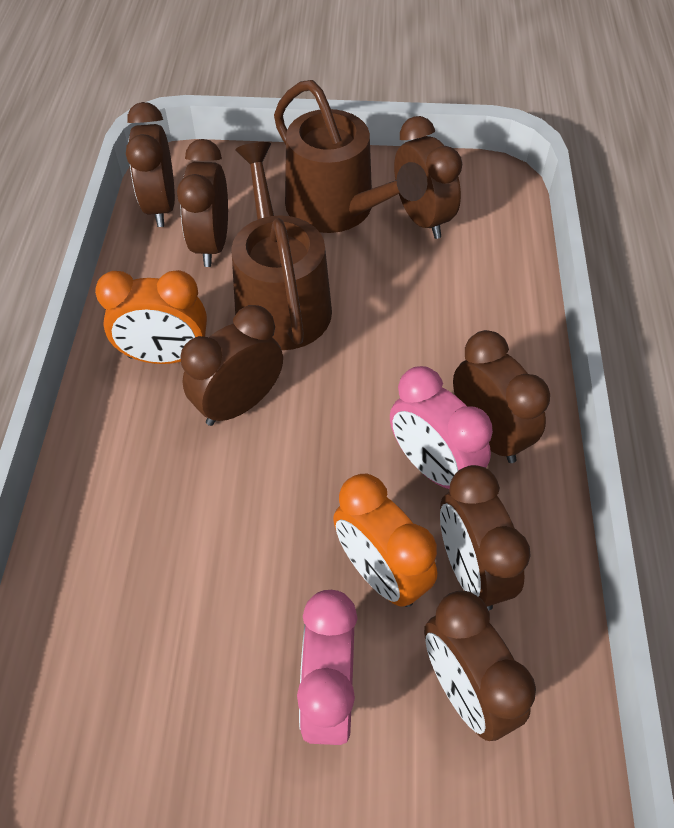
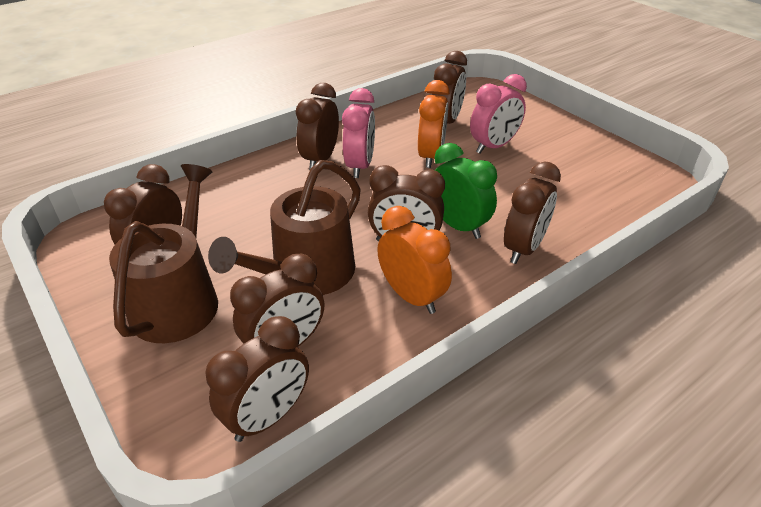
camera: 130 degrees left, 15 degrees down
brown clock [440,465,530,610] -> brown clock moved to [504,162,561,264]
none -> green clock [434,143,497,239]

